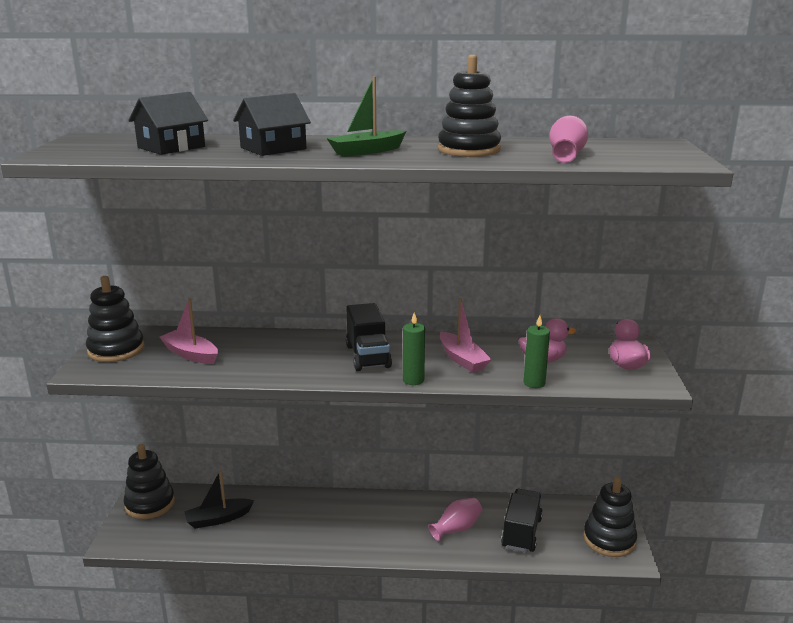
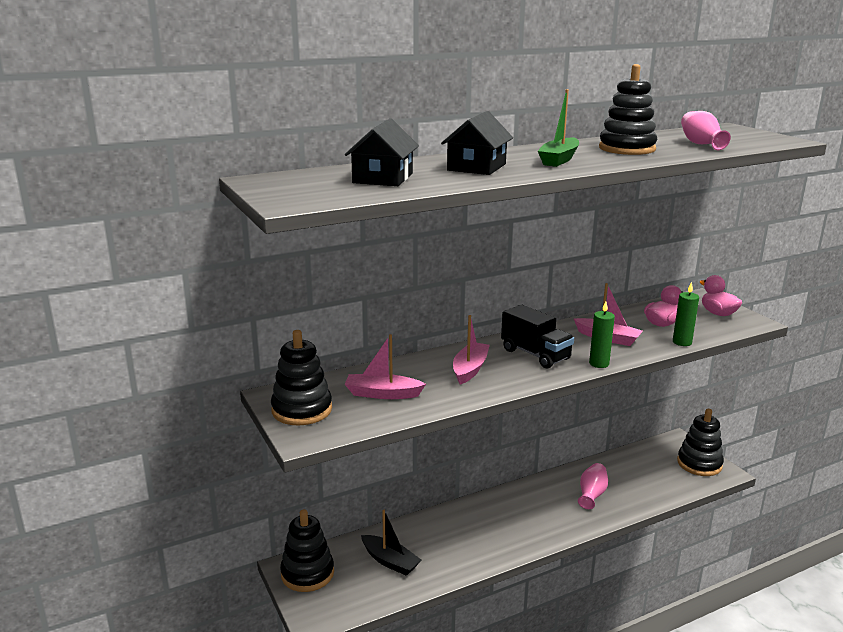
camera: 30 degrees left, 0 degrees up
black boat [184,470,254,529] -> black boat turned 90 degrees counterclockwise [361,510,421,576]
black truck [501,489,543,552] -> none
none -> pink boat [453,315,490,384]

